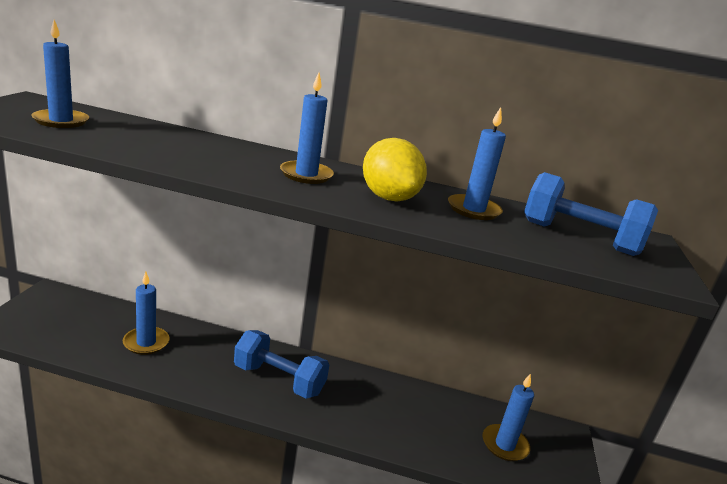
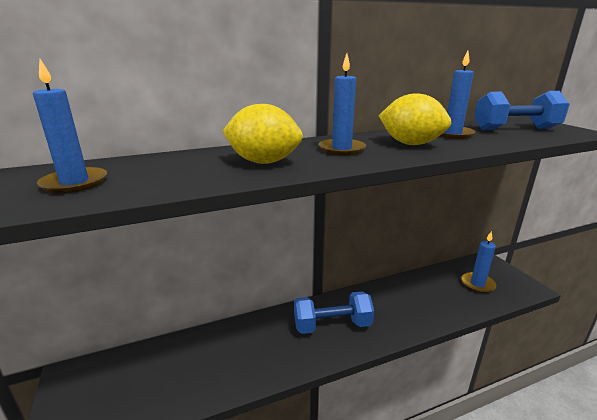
camera: 30 degrees left, 0 degrees up
blue candle [123,272,170,355] -> none
none -> yellow lemon [222,104,303,164]

